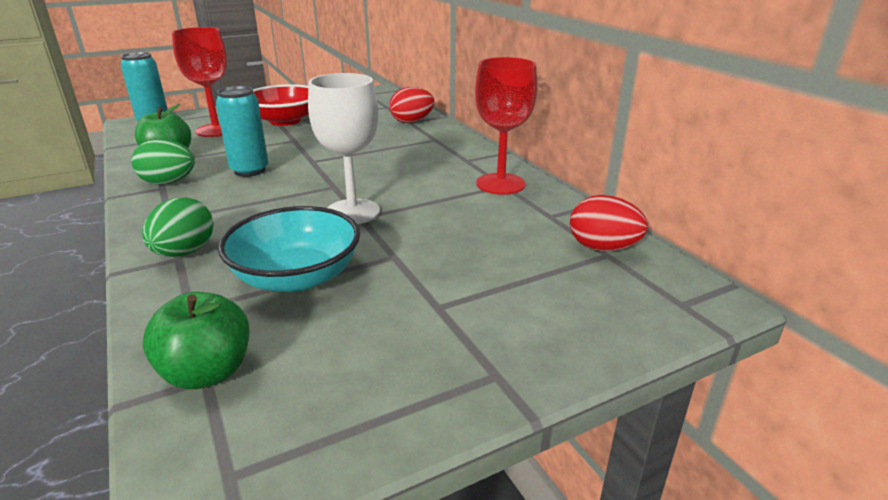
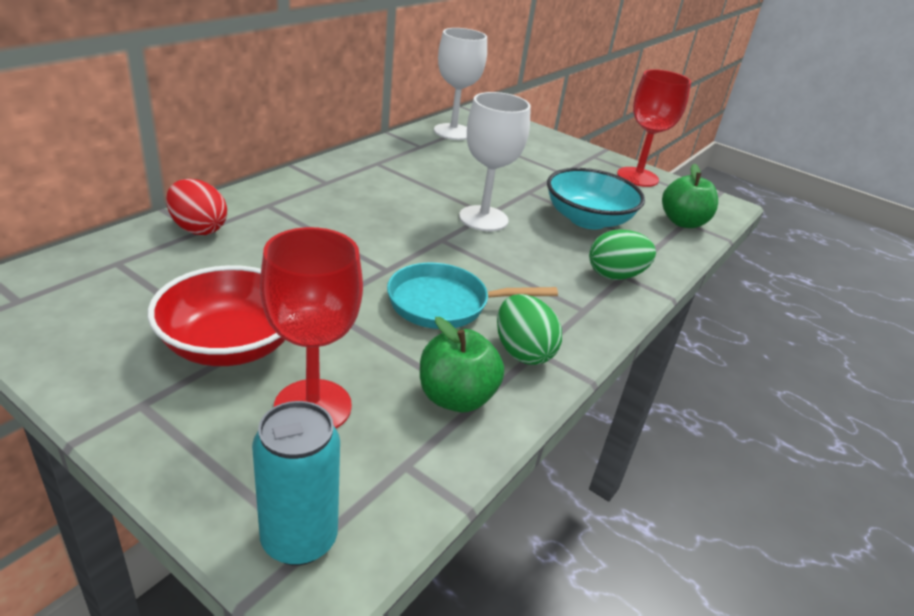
camera: 120 degrees left, 5 degrees up
turquoise can [216,86,268,177] -> turquoise pan [387,263,558,329]
red goblet [475,57,537,195] -> red goblet moved to [617,69,691,187]
red egg [570,195,648,251] -> white goblet [434,28,487,140]

